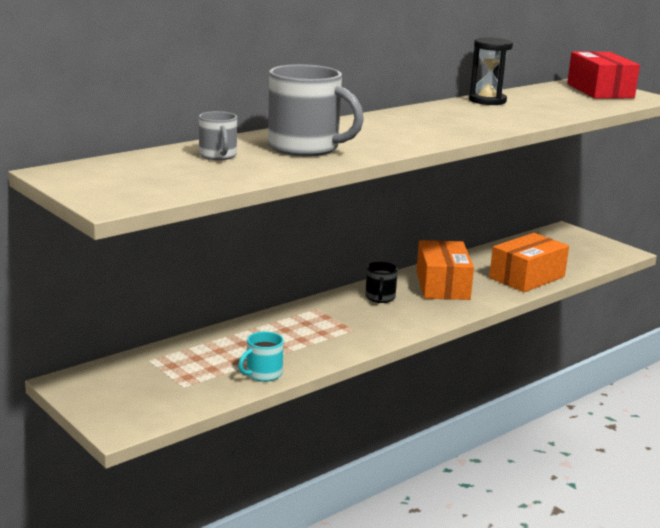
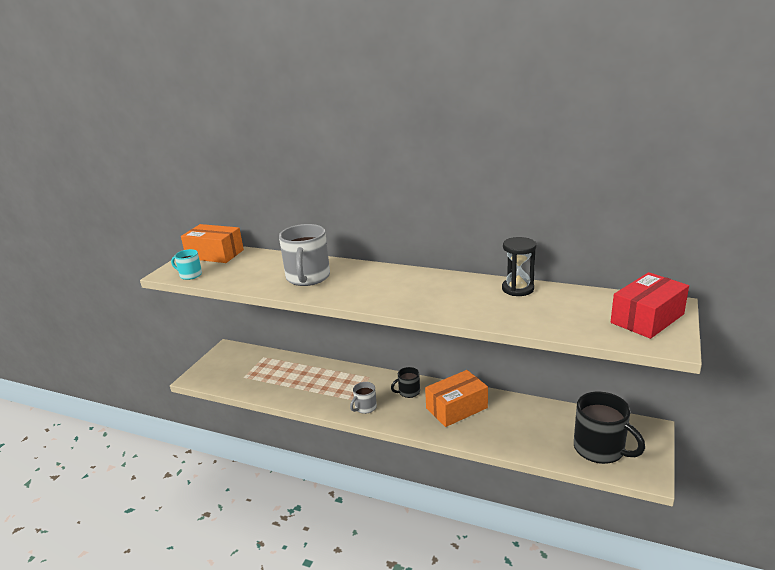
camera: 65 degrees right, 5 degrees up
grey mug [199,111,237,160] -> grey mug moved to [350,382,377,414]
turquoise mug [238,331,284,382] -> turquoise mug moved to [171,249,202,280]
orange box [489,233,569,292] -> orange box moved to [181,224,244,263]
none -> black mug [574,391,645,464]

